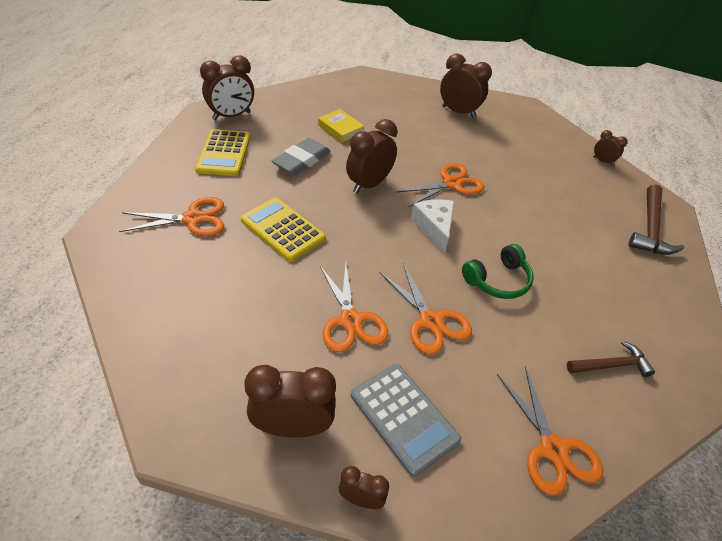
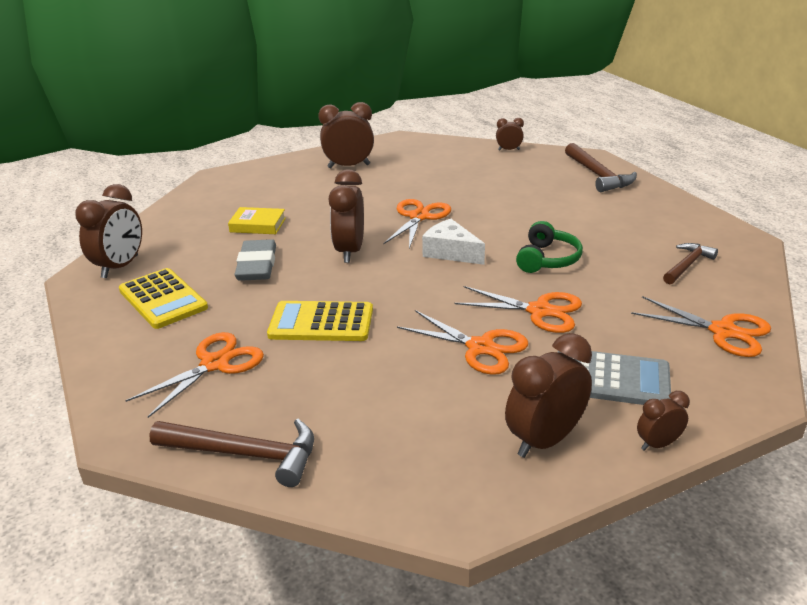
camera: 35 degrees left, 15 degrees down
none -> brown hammer [149,419,314,487]

